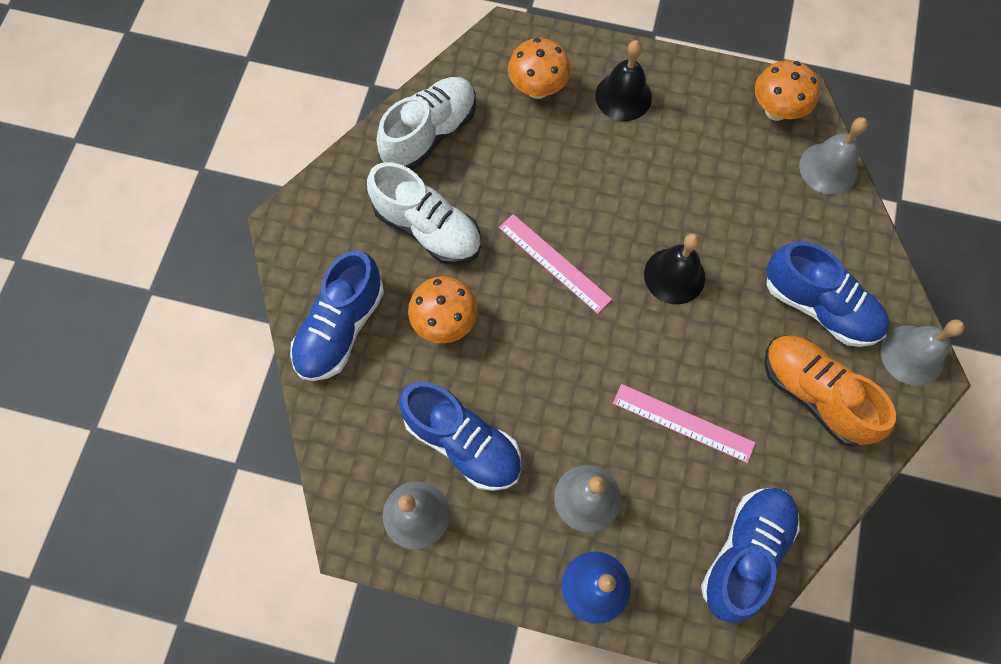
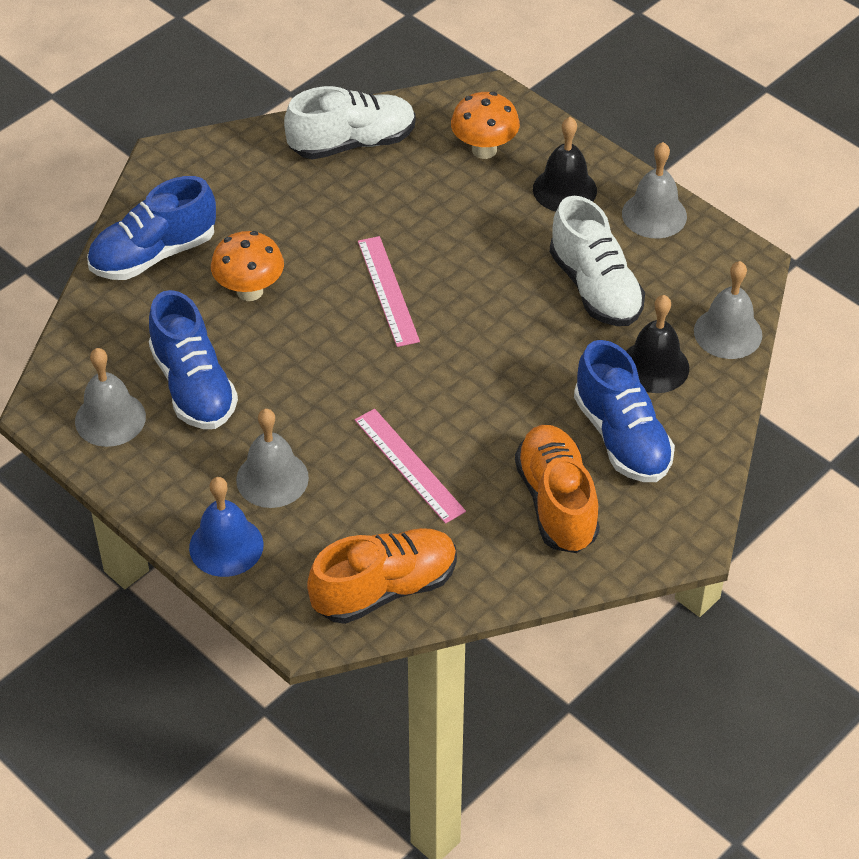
camera: 30 degrees right, 20 degrees down
white shoe [367,162,481,265] -> white shoe moved to [550,196,645,326]
black bell [644,233,705,304] -> black bell moved to [626,295,689,393]
blue shoe [701,488,800,623] -> orange shoe [307,528,457,624]
orange mushroom [755,60,820,121] -> none
grey bell [881,320,965,386] -> grey bell moved to [622,142,687,238]

